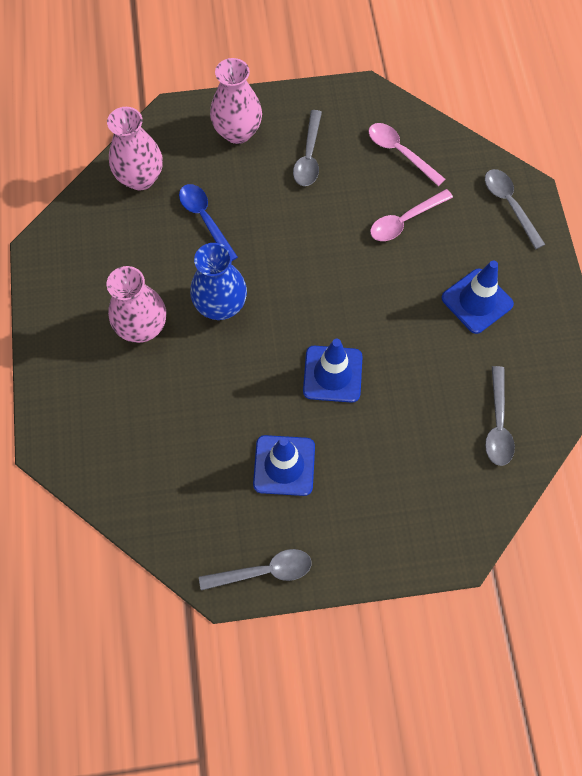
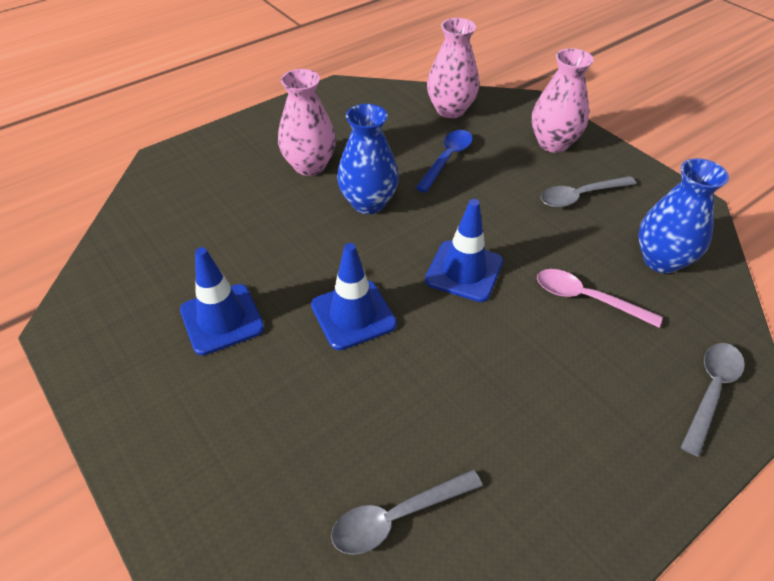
camera: 60 degrees right, 20 degrees down
grey spoon [199,549,312,590] -> none
pink spoon [369,123,445,186] -> blue vase [638,158,729,273]
blue traffic cone [441,260,514,334] -> blue traffic cone moved to [425,199,503,302]

